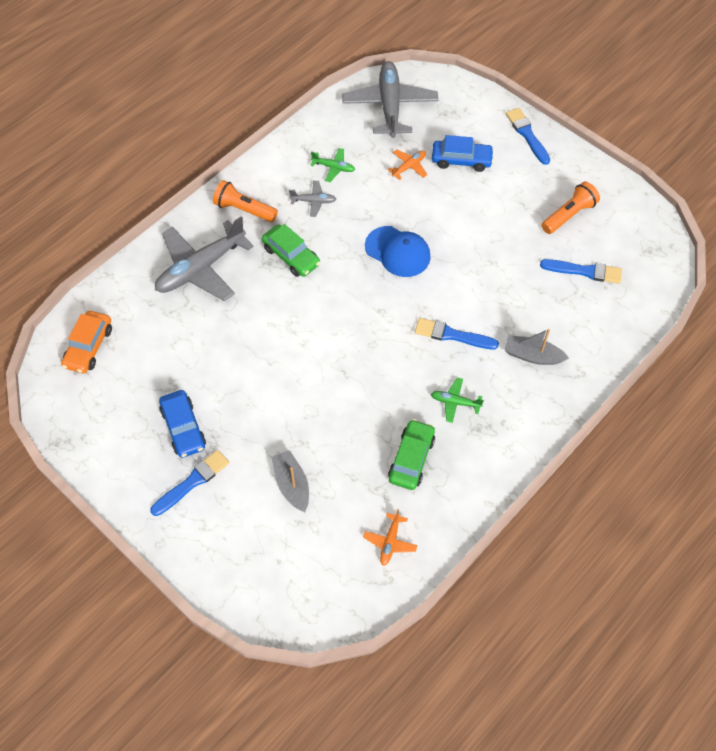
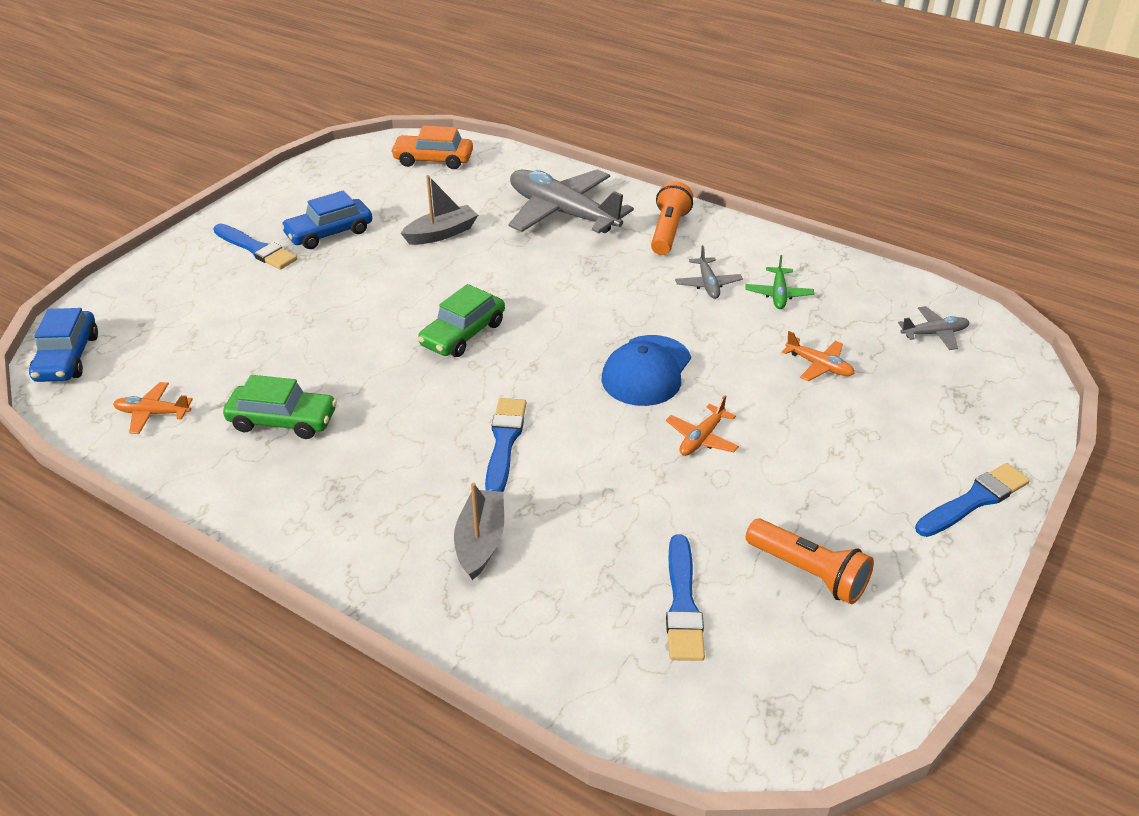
camera: 80 degrees right, 20 degrees down
green car [262,224,320,277] -> green car moved to [418,284,505,357]
grey boat [272,450,309,512] -> grey boat moved to [401,175,478,245]
grey plane [342,61,438,138] -> grey plane [898,306,970,350], size x0.45
green plane [431,378,484,423] -> none
blue car [432,135,494,172] -> blue car moved to [29,308,98,382]
none -> orange plane [666,396,739,456]

